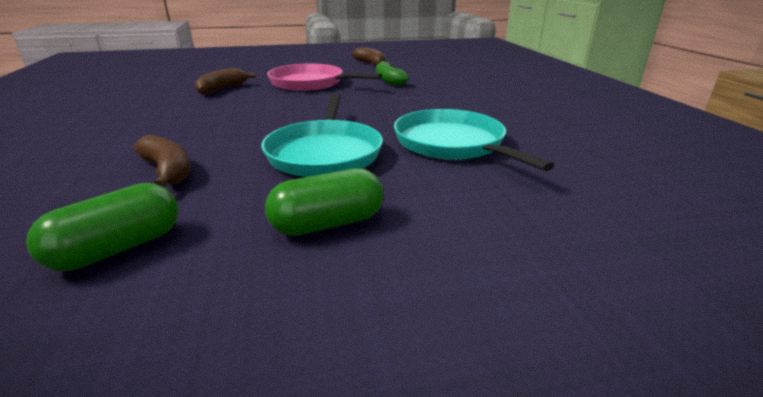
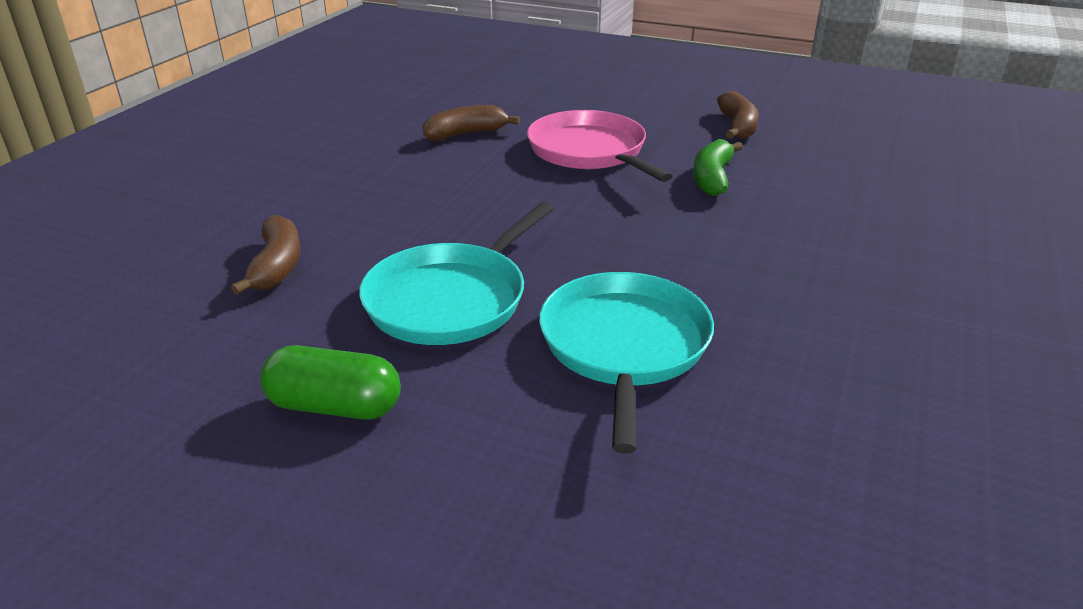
camera: 35 degrees right, 5 degrees up
green capsule [26,183,178,271] -> none

